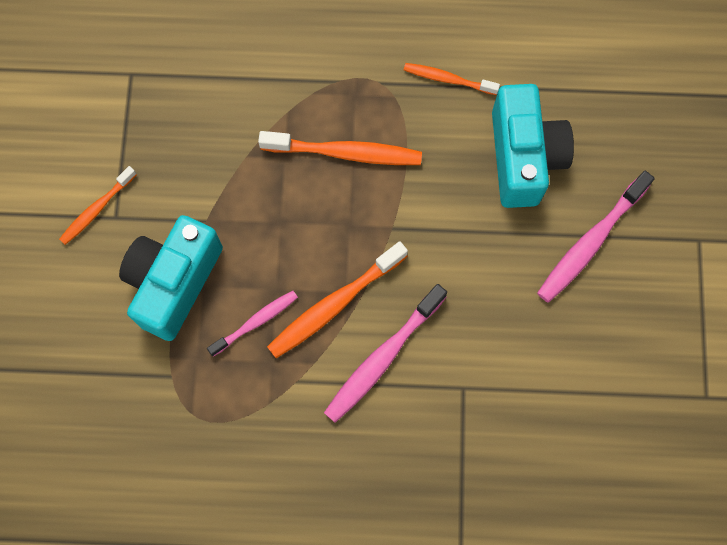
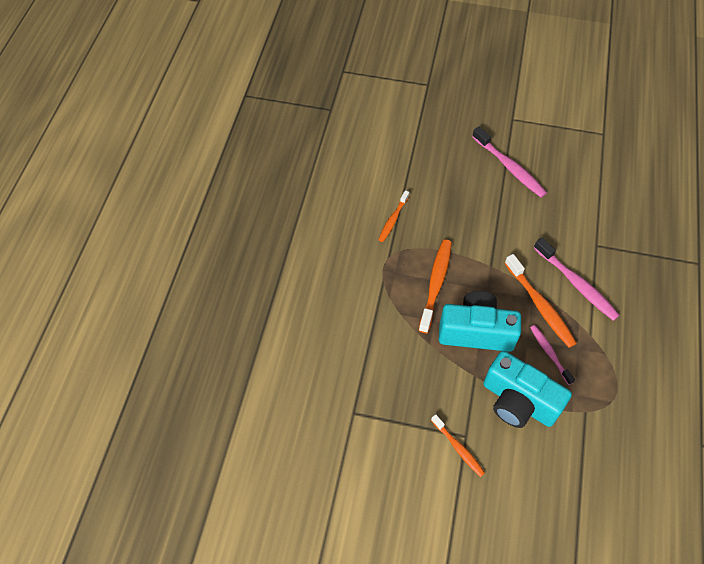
camera: 80 degrees left, 15 degrees down
turquoise camera [492,84,574,208] -> turquoise camera moved to [439,291,521,352]

